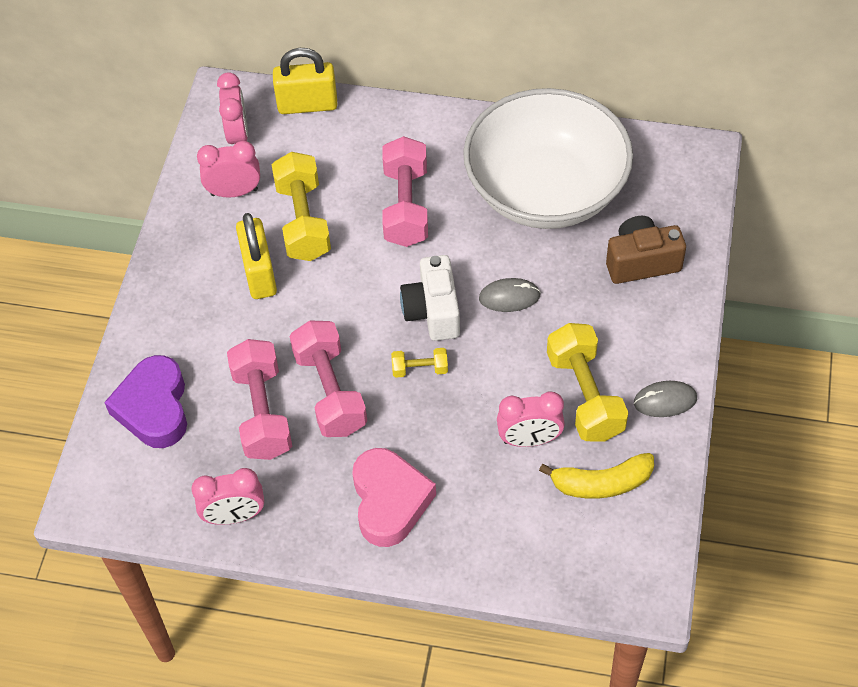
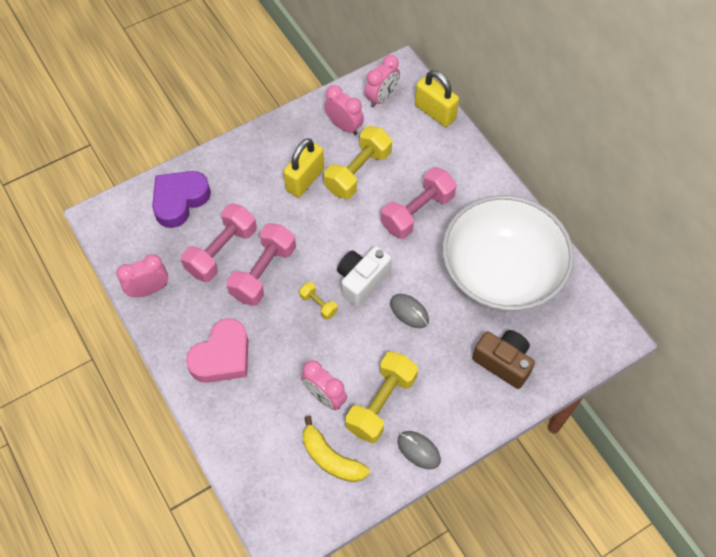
camera: 45 degrees right, 5 degrees up
pink clock [192,468,264,525] -> pink clock turned 120 degrees clockwise [116,254,168,297]

